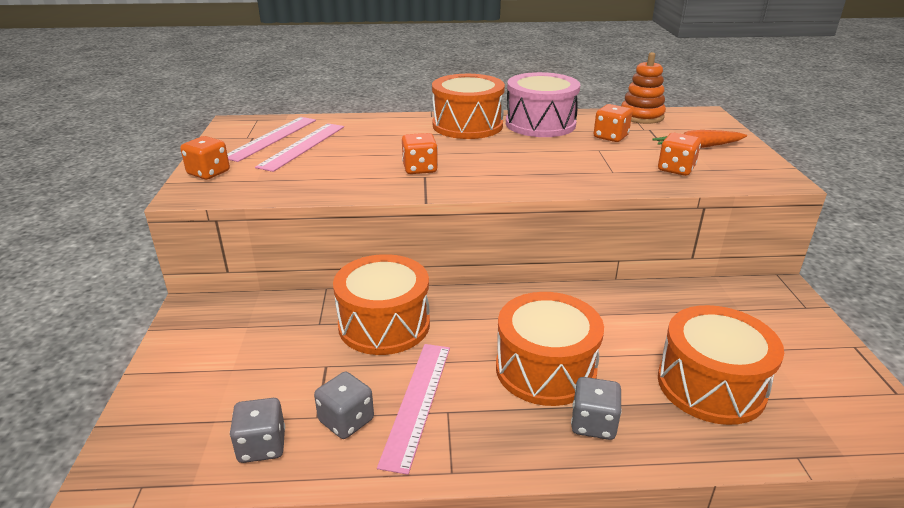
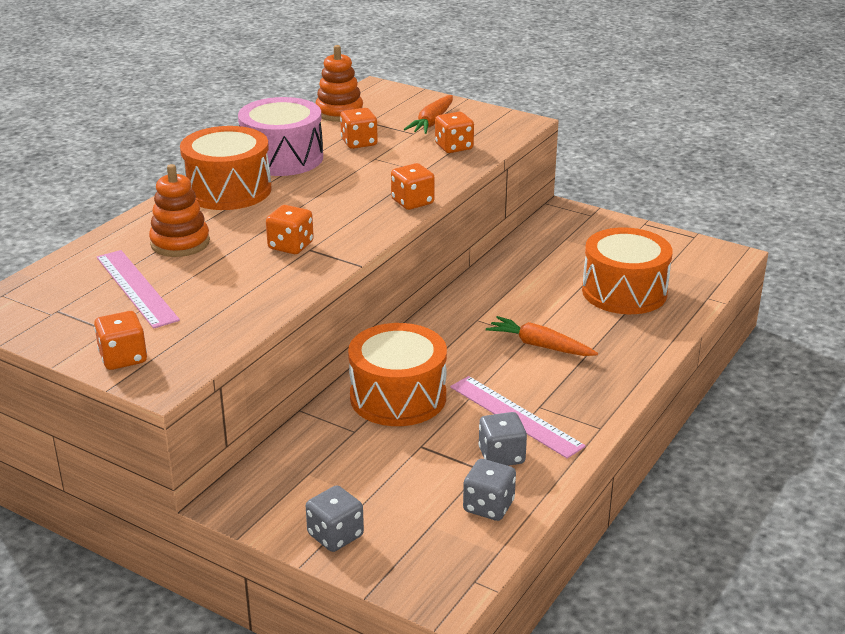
camera: 55 degrees left, 0 degrees up
pink ruler [227,117,316,162] -> none
orange drum [496,292,604,406] -> orange carrot [486,316,598,356]
grey dice [571,377,622,440] -> grey dice moved to [306,485,364,552]
none -> orange stacking toy [149,164,210,257]
none -> orange dice [391,163,435,210]

